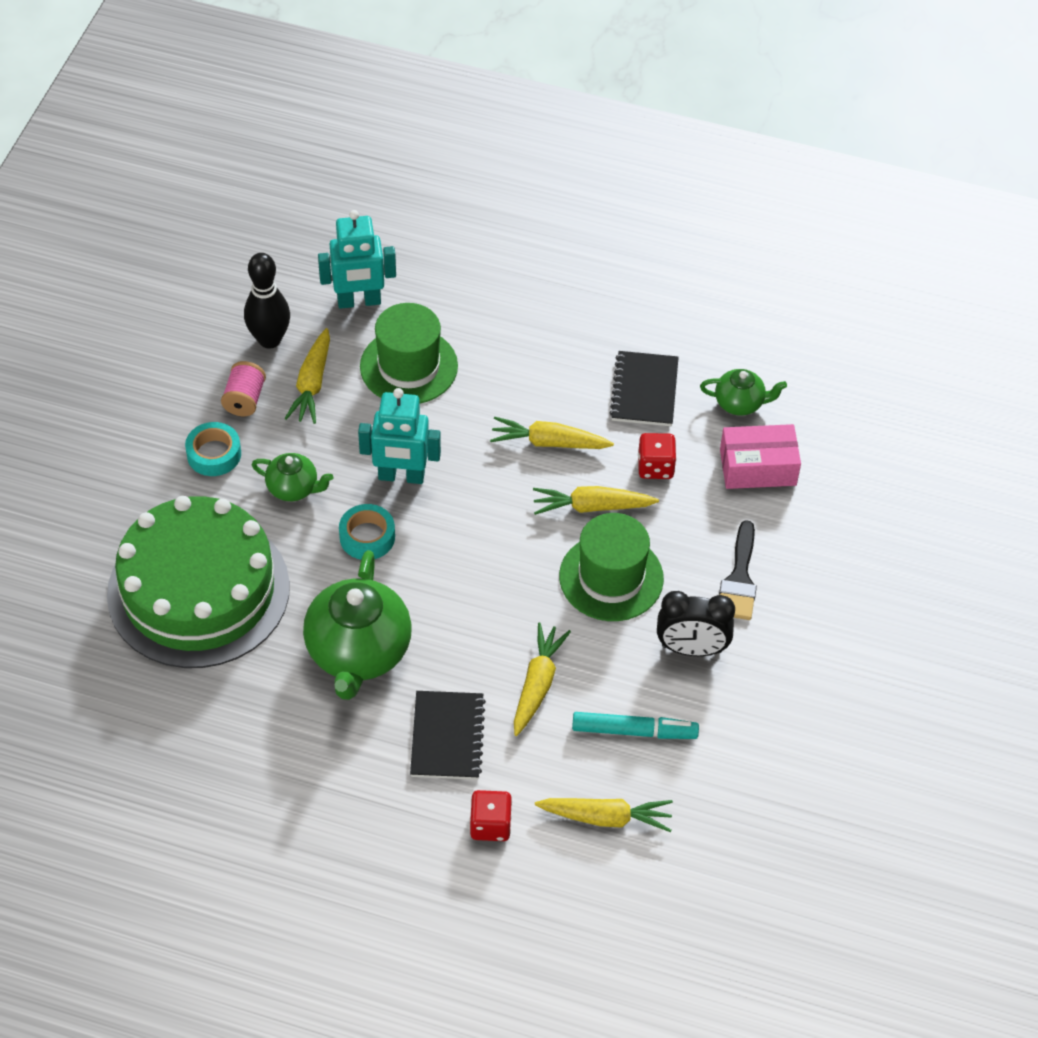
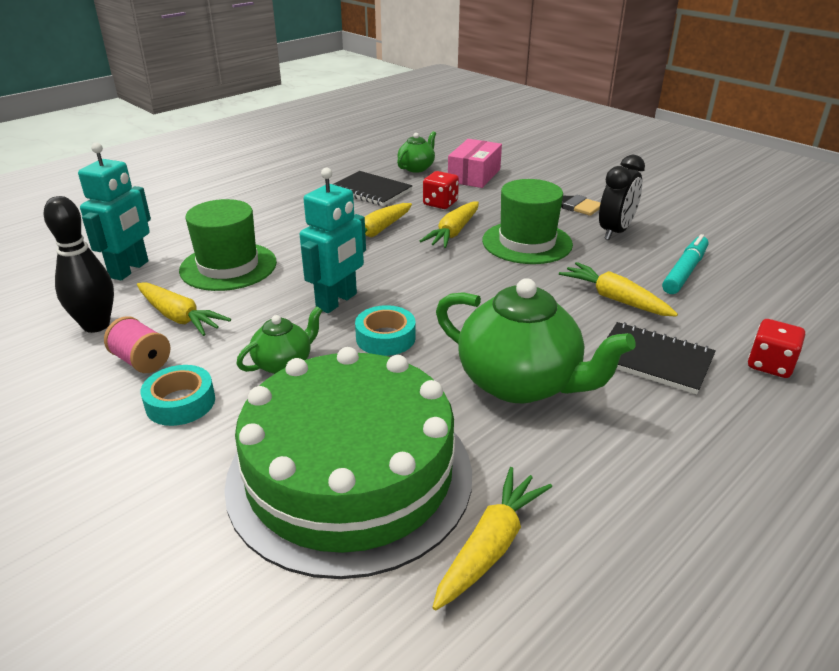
camera: 60 degrees left, 20 degrees down
yellow carrot [535,798,673,832] -> yellow carrot moved to [432,467,552,610]

